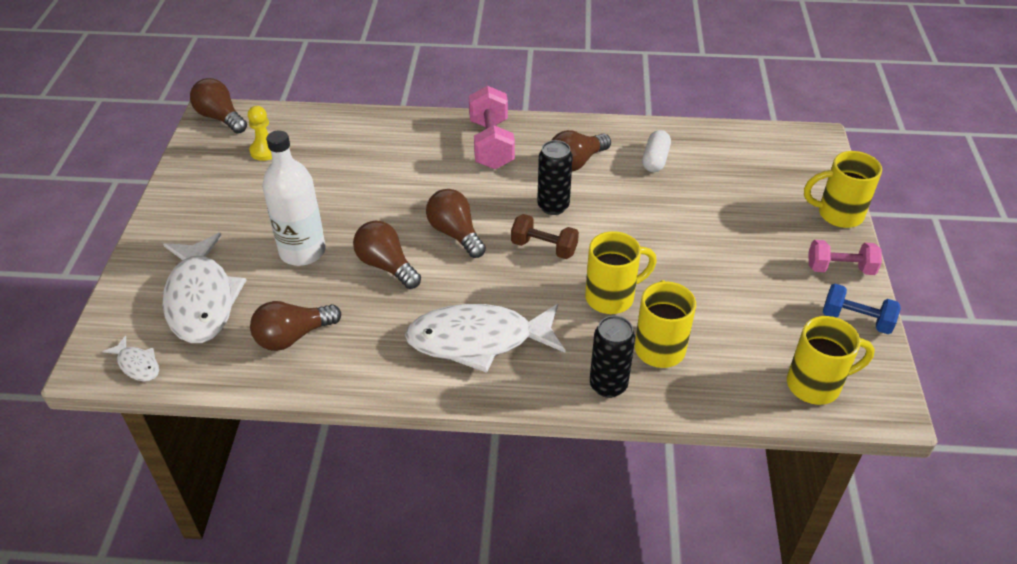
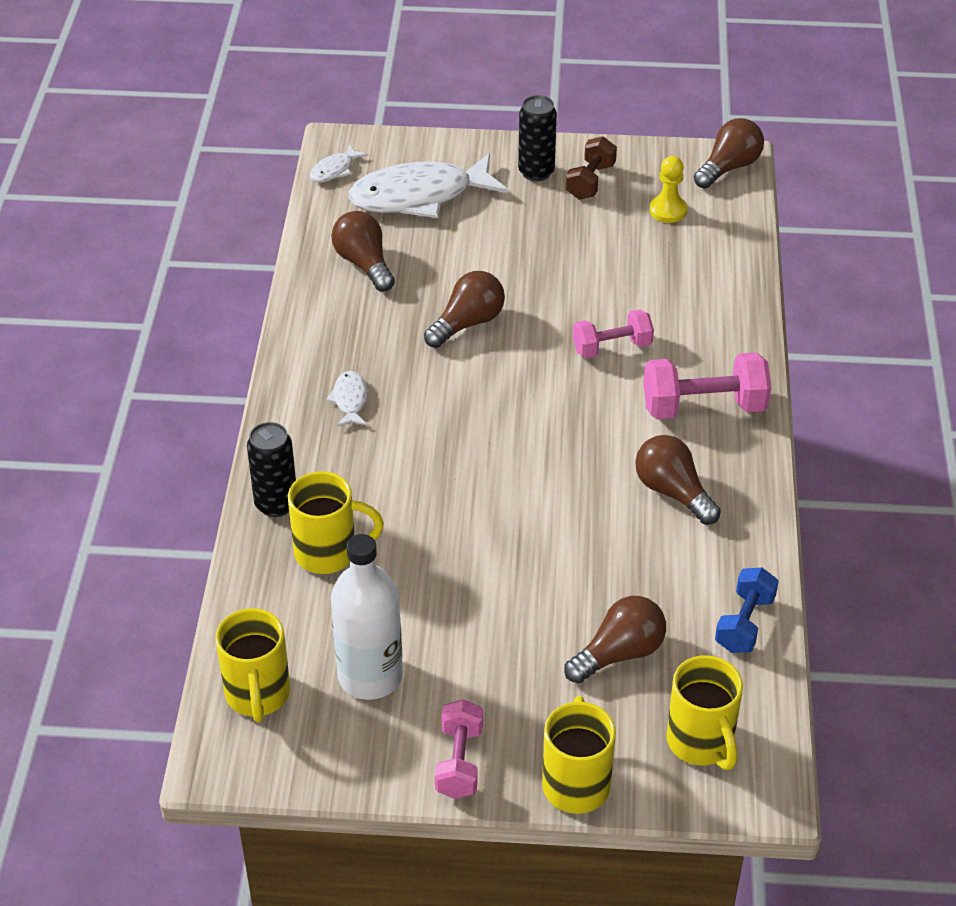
camera: 90 degrees right, 0 degrees up
white bottle [262,130,326,266] -> white bottle moved to [331,534,403,700]
white fish [405,304,565,373] -> white fish [326,371,368,427], size x0.44
brown light bulb [426,189,486,258] -> brown light bulb moved to [564,596,666,683]
brown dumbbell [511,214,579,259] -> brown dumbbell moved to [565,136,617,200]
black can [537,140,573,215] -> black can moved to [518,95,557,181]
yellow mug [585,231,657,314] -> yellow mug moved to [666,655,743,770]
white capsule [642,130,671,172] -> none
blue dumbbell [823,284,901,334] -> blue dumbbell moved to [715,567,779,653]
none -> pink dumbbell [573,309,654,358]

